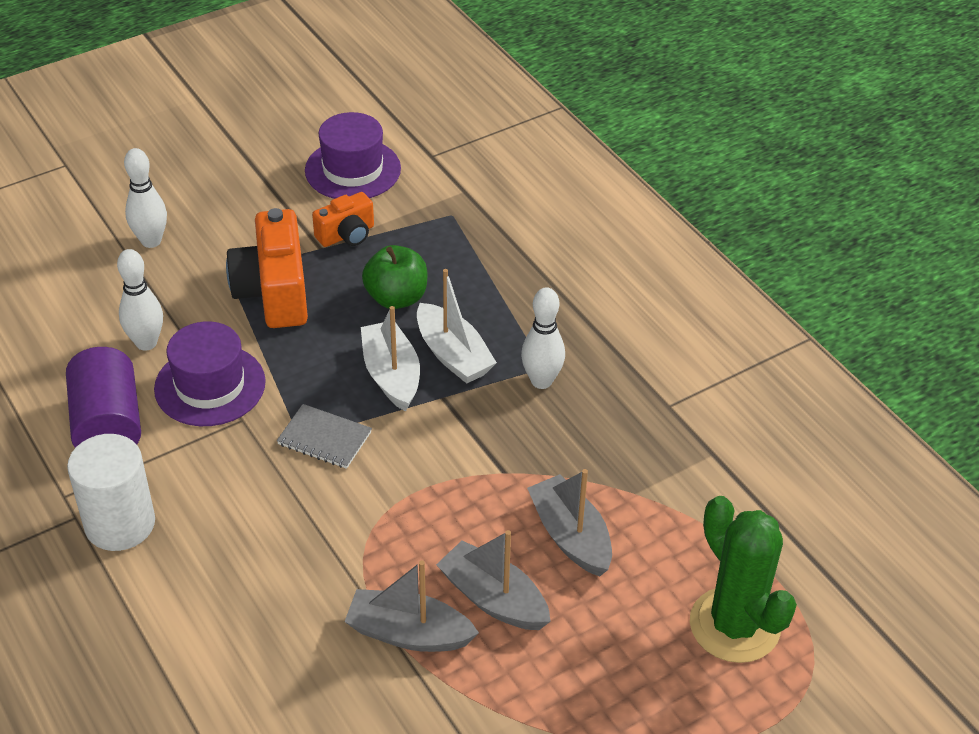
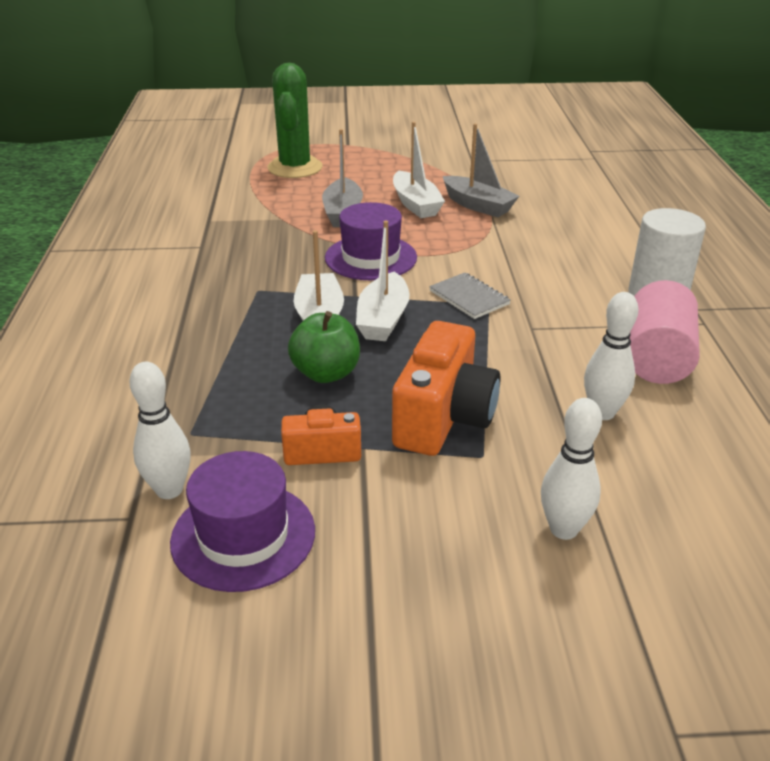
camera: 150 degrees left, 10 degrees down
purple cylinder [66,347,141,448] -> pink cylinder [629,280,700,384]
purple hat [154,321,266,426] -> purple hat moved to [325,202,417,280]
grey boat [436,530,551,630] -> white boat [393,122,445,218]
white bowling pin [521,287,565,389] -> white bowling pin moved to [129,362,191,499]

